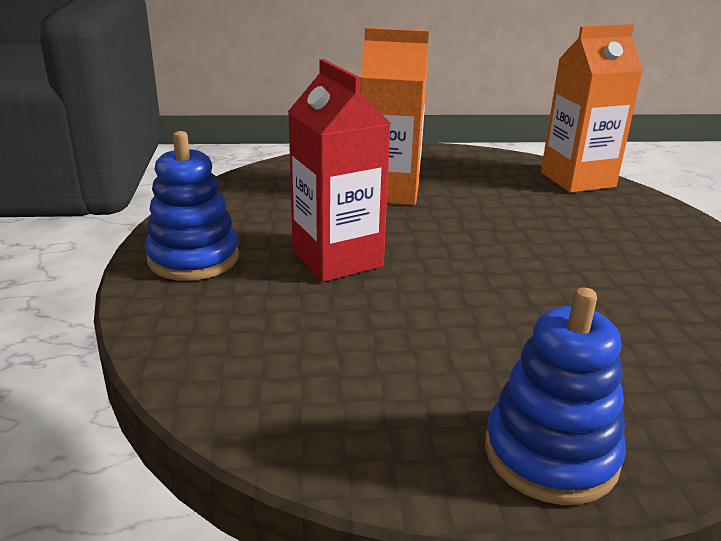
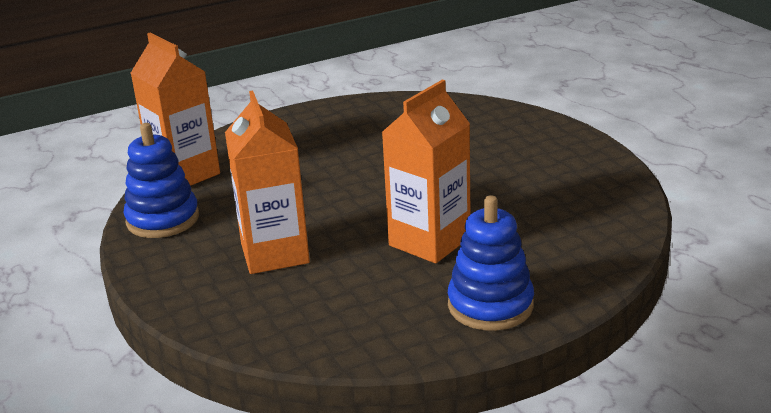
camera: 110 degrees left, 0 degrees up
red carton [288,59,391,282] -> orange carton [382,80,471,263]
blue stacking toy [485,287,626,505] -> blue stacking toy moved to [124,123,199,238]

